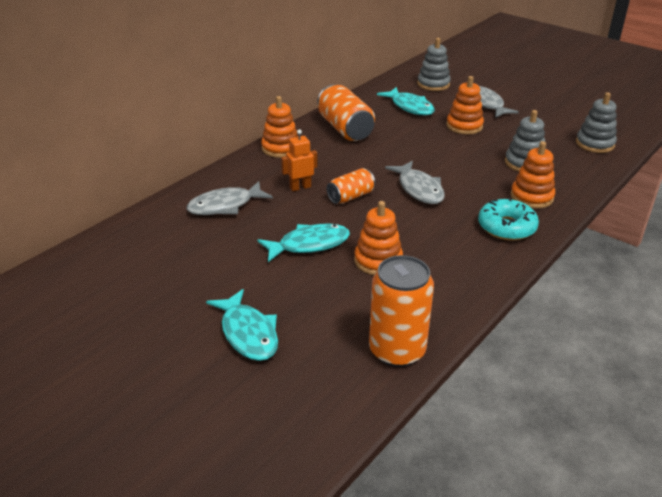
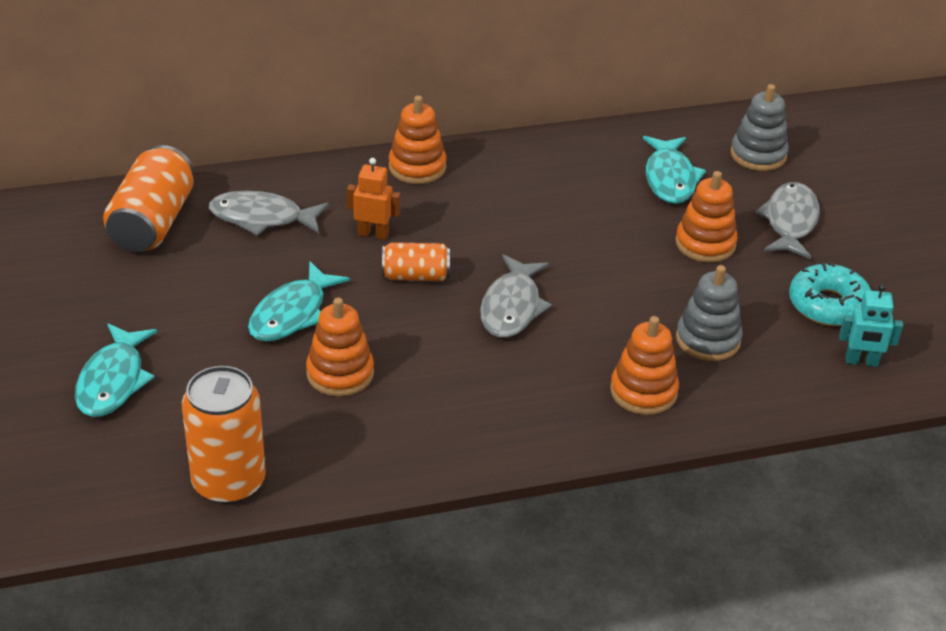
camera: 35 degrees right, 5 degrees up
turquoise fish [257,224,350,262] -> turquoise fish turned 105 degrees clockwise [248,261,350,341]
orange can [317,84,375,141] -> orange can moved to [103,145,194,252]
turquoise donut [478,198,539,241] -> turquoise donut moved to [789,262,871,326]
grey stacking toy [576,92,617,153] -> turquoise robot [839,284,903,367]

